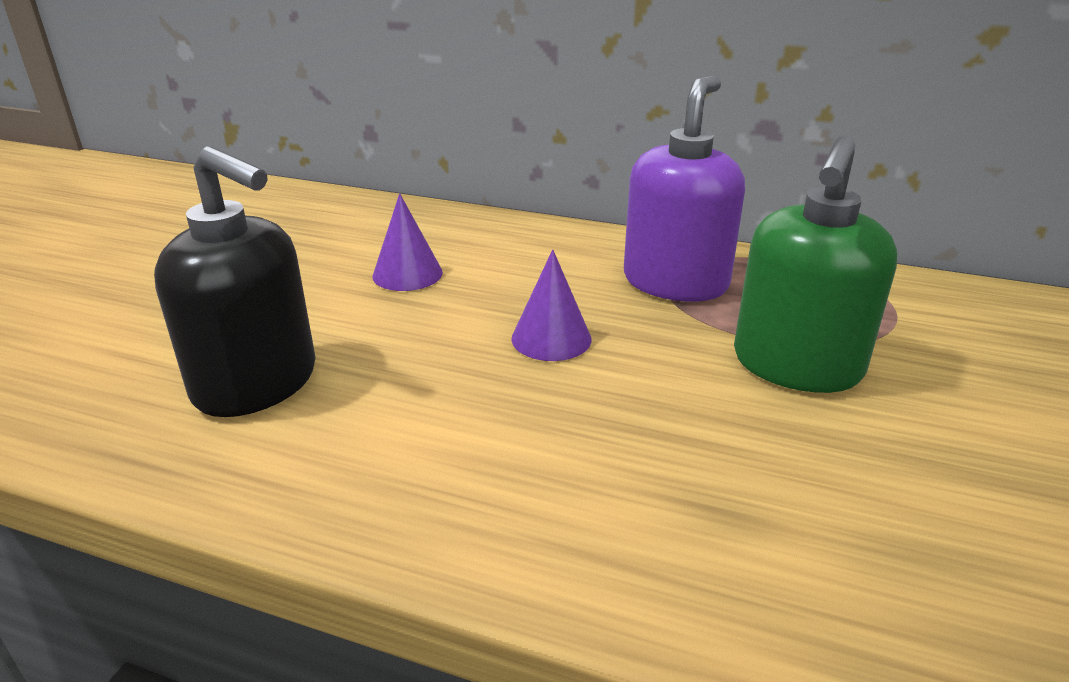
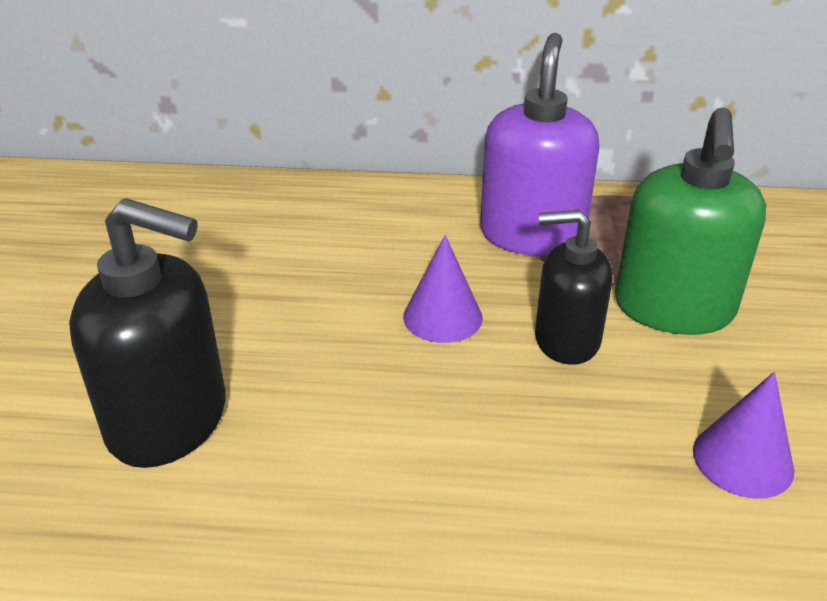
camera: 15 degrees left, 5 degrees up
purple cone [373,193,443,291] -> purple cone moved to [693,372,795,499]
none -> black soap dispenser [535,209,612,365]

